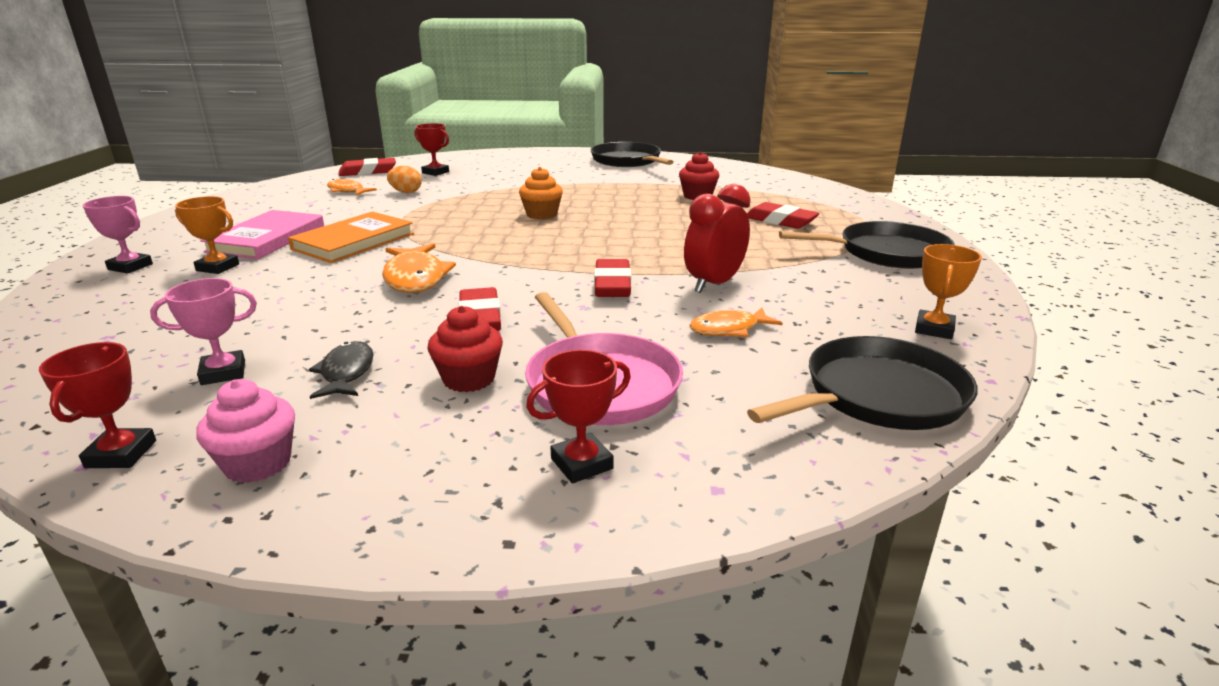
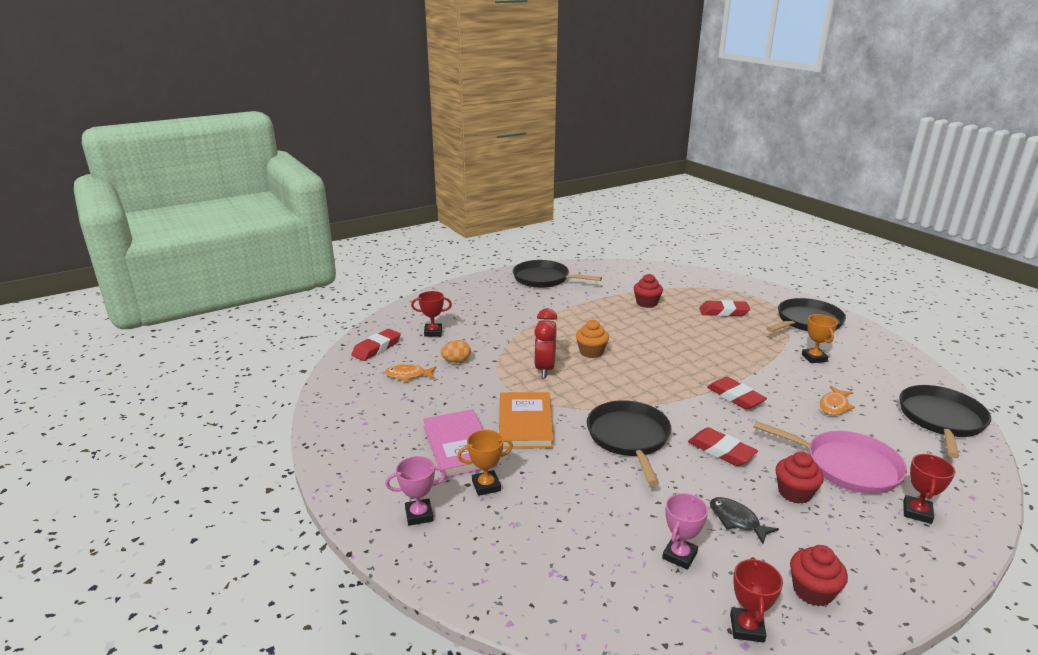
camera: 35 degrees left, 0 degrees up
red trophy [39,342,156,468] -> red trophy turned 45 degrees clockwise [730,557,783,643]
pink cupcake [196,379,295,483] -> red cupcake [790,545,848,607]
orange fish [382,243,456,293] -> black pan [587,400,671,485]
red clock [684,184,751,293] -> red clock moved to [534,308,558,378]
orange trophy [915,244,982,339] -> orange trophy moved to [802,314,838,363]

